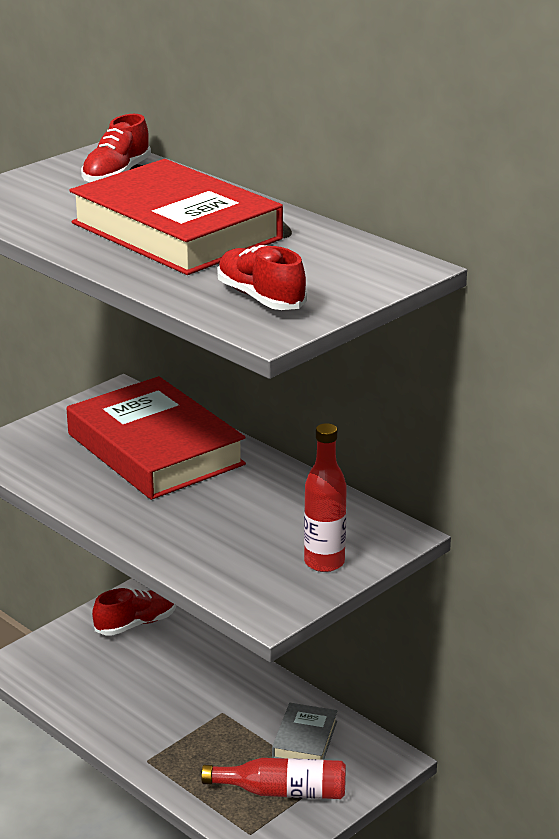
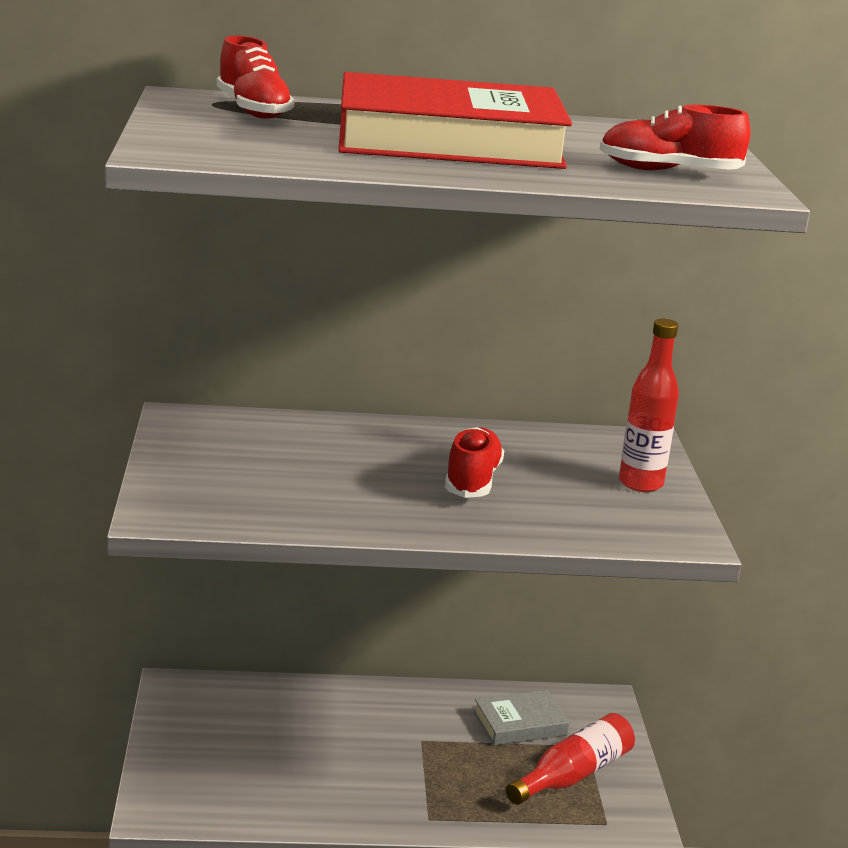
camera: 50 degrees left, 5 degrees down
red book [67,376,246,500] -> none
red shoe [92,588,176,636] -> red shoe moved to [445,427,504,498]
grey book [272,703,337,760] -> grey book turned 75 degrees counterclockwise [474,690,569,746]

